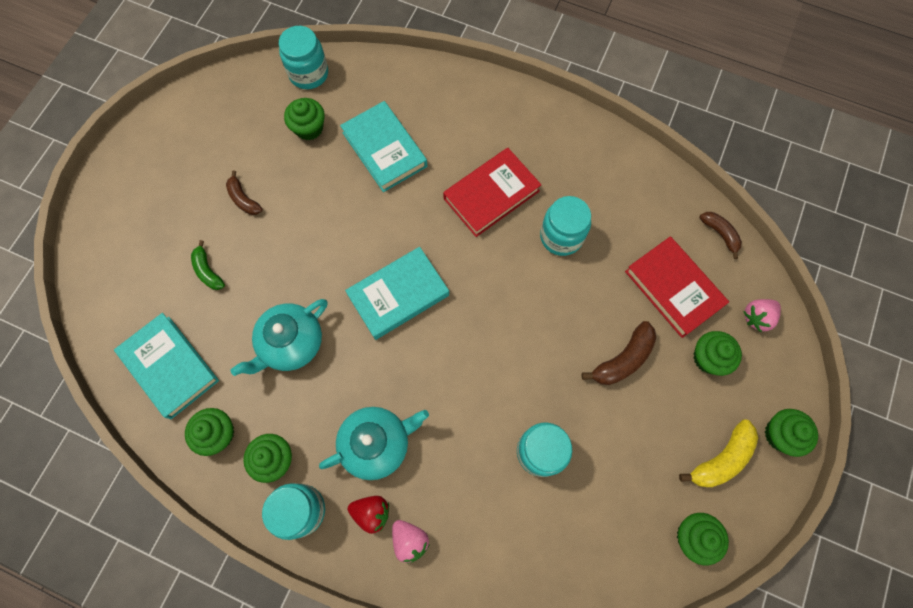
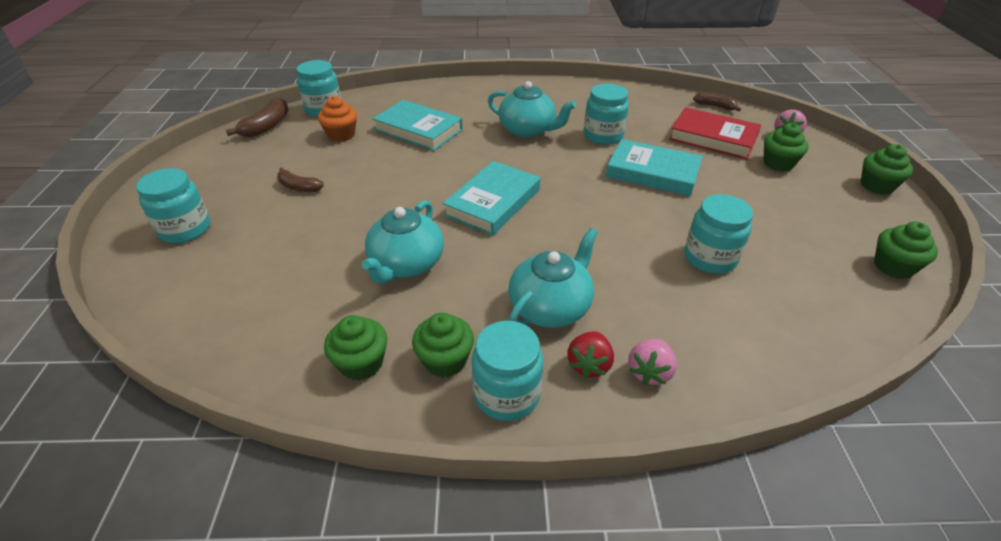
camera: 25 degrees left, 30 degrees down
turquoise book [114,313,219,419] -> turquoise book moved to [606,139,703,196]
green banana [191,240,225,290] -> none
green cupcake [284,98,325,140] -> orange cupcake [318,96,357,142]
red strawberry [348,496,389,534] -> red strawberry turned 120 degrees clockwise [567,331,614,378]
pink strawberry [392,520,430,564] -> pink strawberry turned 90 degrees clockwise [628,339,677,385]
red book [443,148,541,237] -> turquoise teapot [488,81,576,138]
brown banana [582,321,656,385] -> brown banana moved to [226,97,289,137]
yellow banana [679,419,758,487] -> none
none -> turquoise jar [136,168,210,244]

